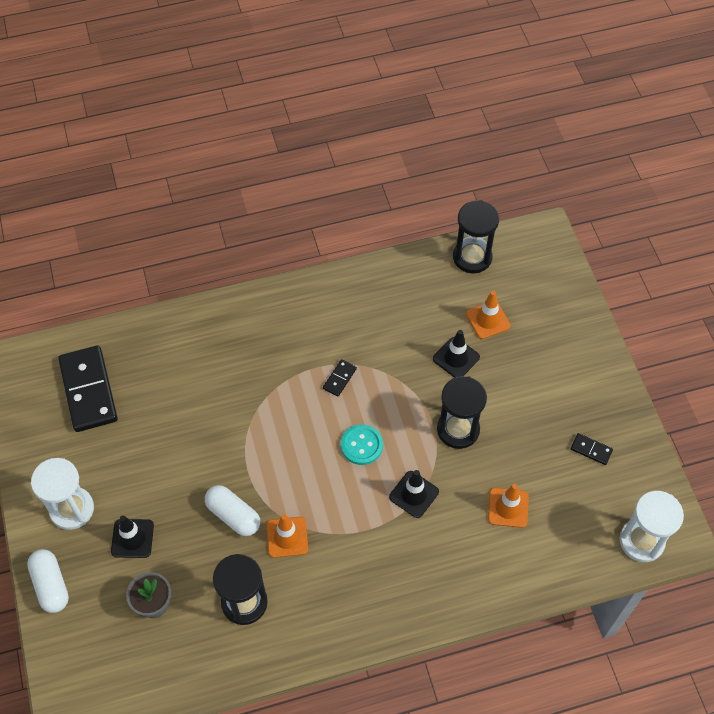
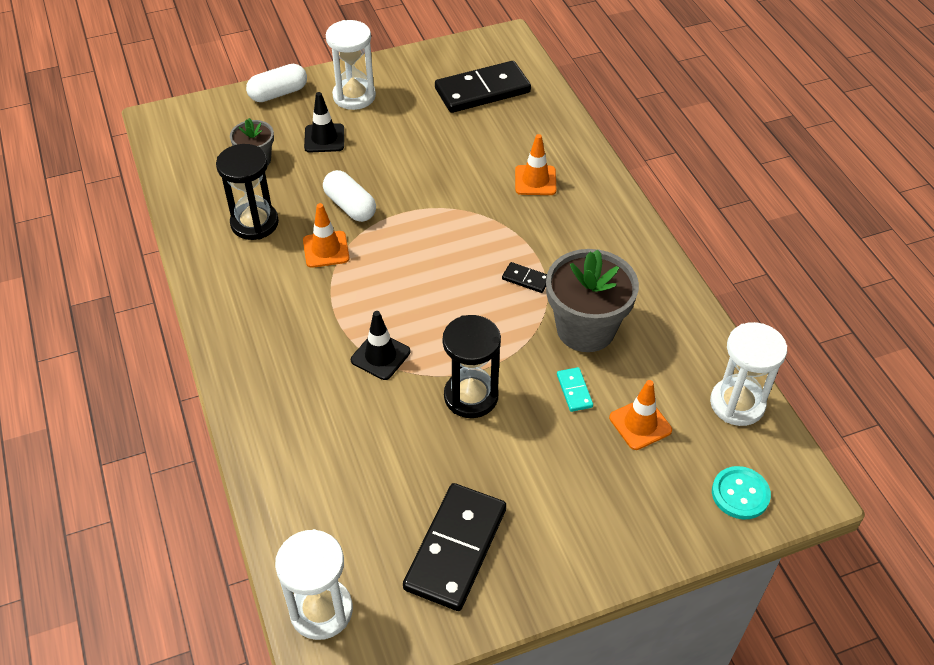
camera: 85 degrees right, 10 degrees down
white capsule [205,485,260,536] -> white capsule turned 75 degrees counterclockwise [323,170,376,222]
turquoise button [341,424,383,465] -> turquoise button moved to [712,466,771,520]
black traffic cone [433,330,480,378] -> turquoise domino [557,367,593,412]
black hourglass [453,200,499,273] -> white hourglass [710,322,787,426]
orange traffic cone [488,484,529,528] -> orange traffic cone moved to [515,134,556,195]
black domino [571,433,613,465] -> black domino [403,483,506,611], size x2.31
none -> grey flower pot [546,249,639,352]

